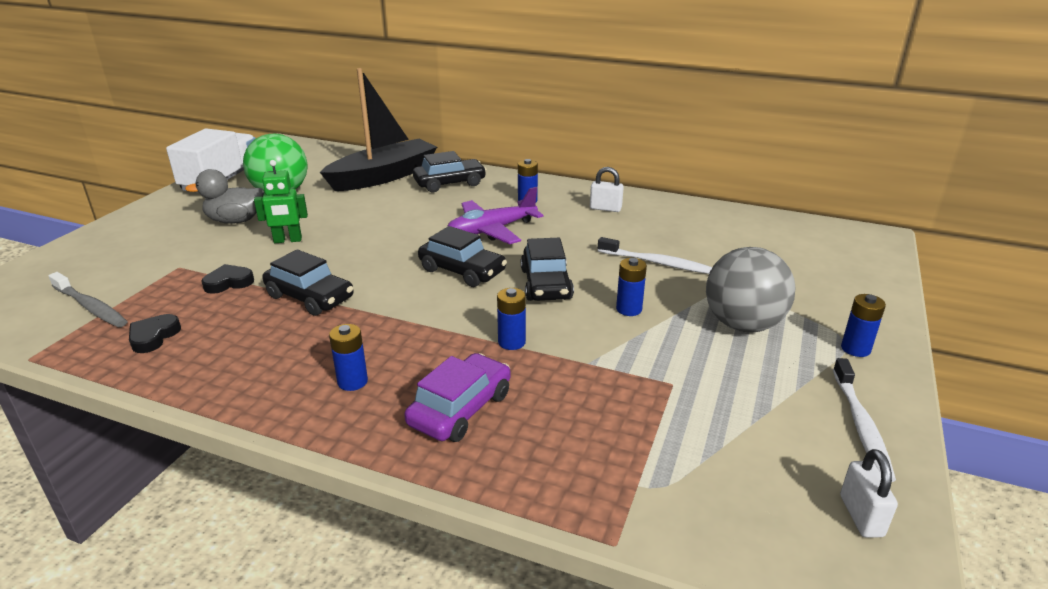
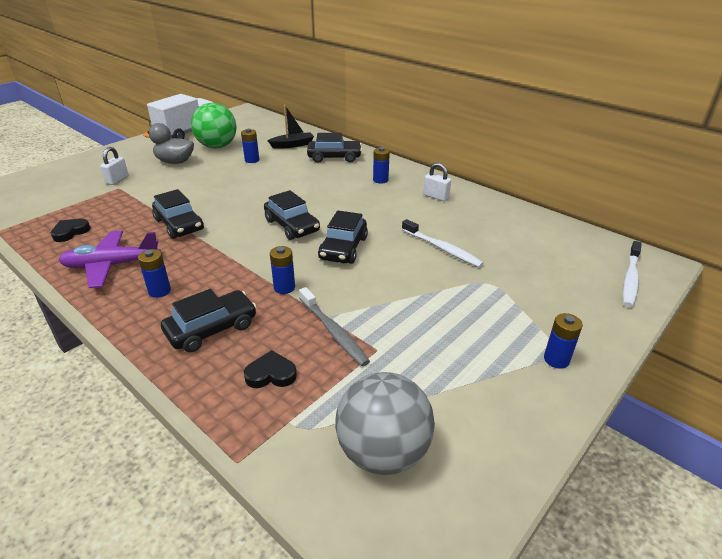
camera: 20 degrees right, 5 degrees up
grey toothbrush [48,272,128,327] -> grey toothbrush moved to [299,287,370,366]
black heart [201,264,254,294] -> black heart moved to [244,350,297,388]
green robot [254,160,308,243] -> none
black boat [320,68,437,191] -> black boat [267,105,314,149], size x0.50
purple car [404,353,511,442] -> black car [161,289,257,352]
purple plane [447,187,543,244] -> purple plane moved to [59,231,161,288]
blue battery [616,258,647,316] -> blue battery moved to [241,129,259,163]
grey ball [706,247,796,332] -> grey ball moved to [335,372,435,475]
white toothbrush [833,358,896,482] -> white toothbrush moved to [623,241,642,307]
white padlock [840,449,898,538] -> white padlock moved to [100,147,128,185]

